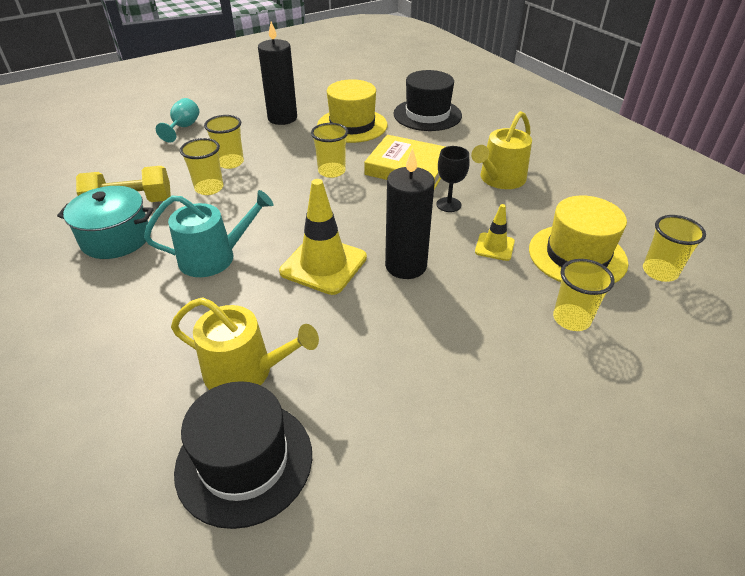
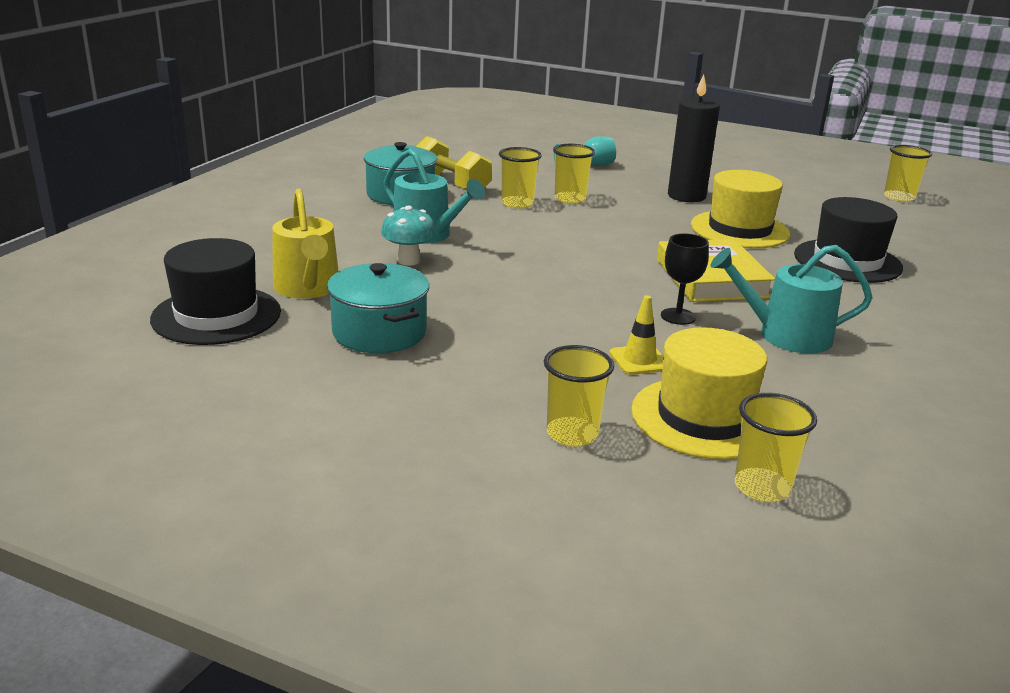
camera: 55 degrees right, 15 degrees down
yellow traffic cone [279,179,367,295] -> none
yellow cup [311,123,348,178] -> yellow cup moved to [884,145,932,202]
black candle [385,148,435,279] -> none
yellow watering can [471,111,532,189] -> turquoise watering can [710,245,873,353]
none -> turquoise pot [327,263,429,353]
none -> turquoise mushroom [381,206,436,265]

